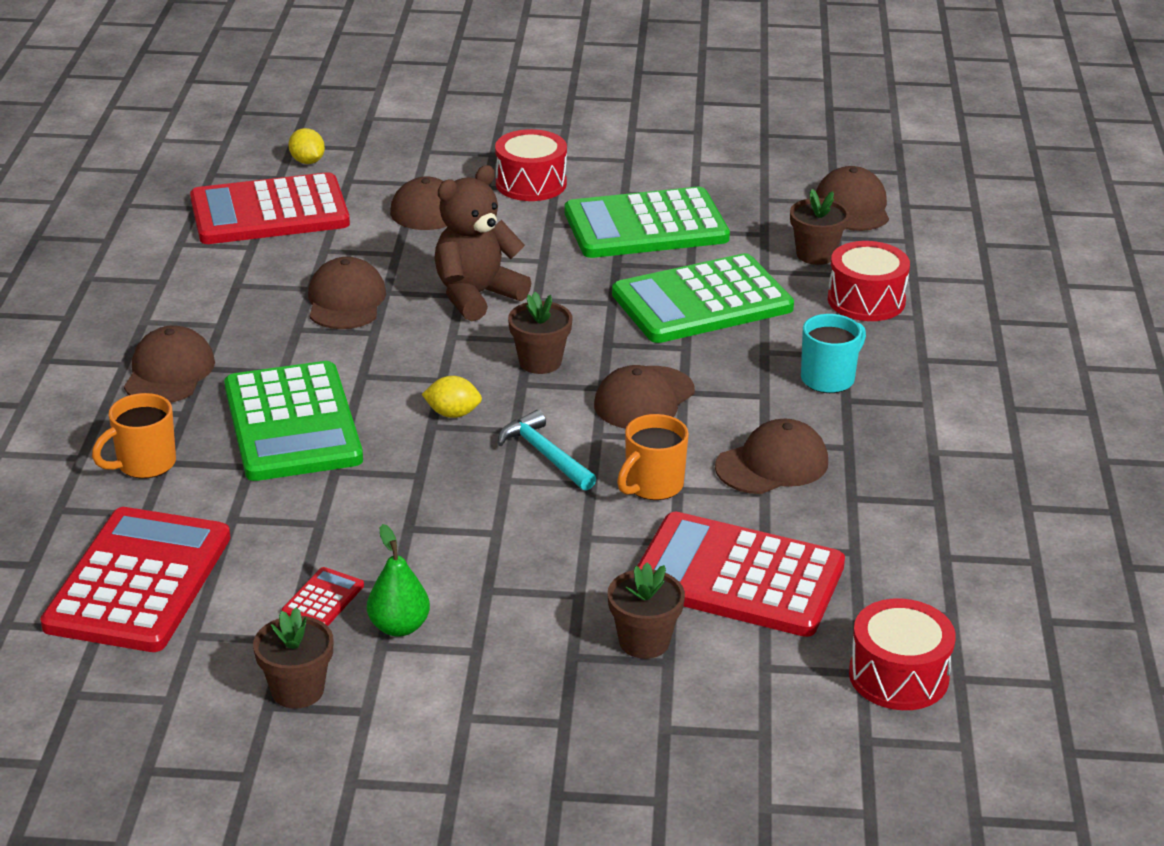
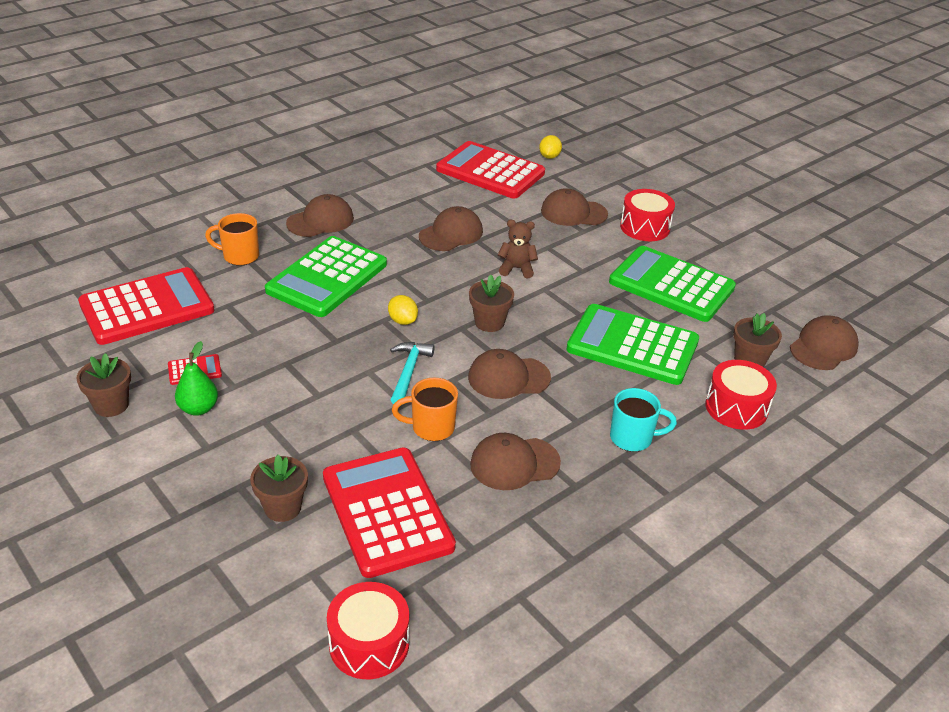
camera: 45 degrees right, 5 degrees up
brown teddy bear [434,165,531,321] -> brown teddy bear [498,220,538,278], size x0.59
brown cap [715,419,828,494] -> brown cap turned 150 degrees clockwise [470,433,561,490]

